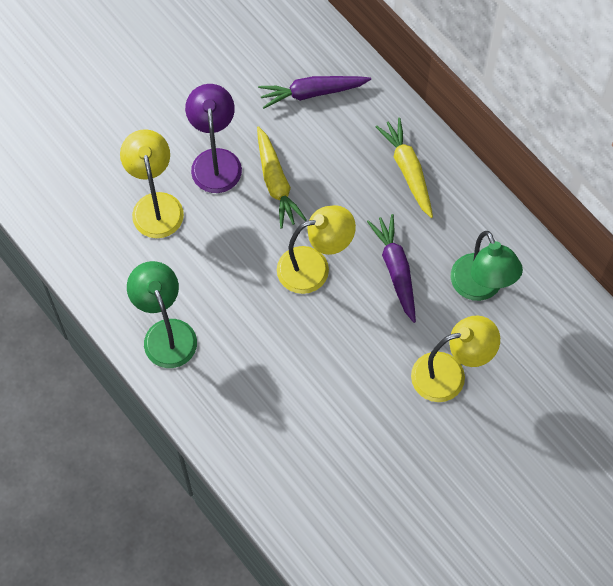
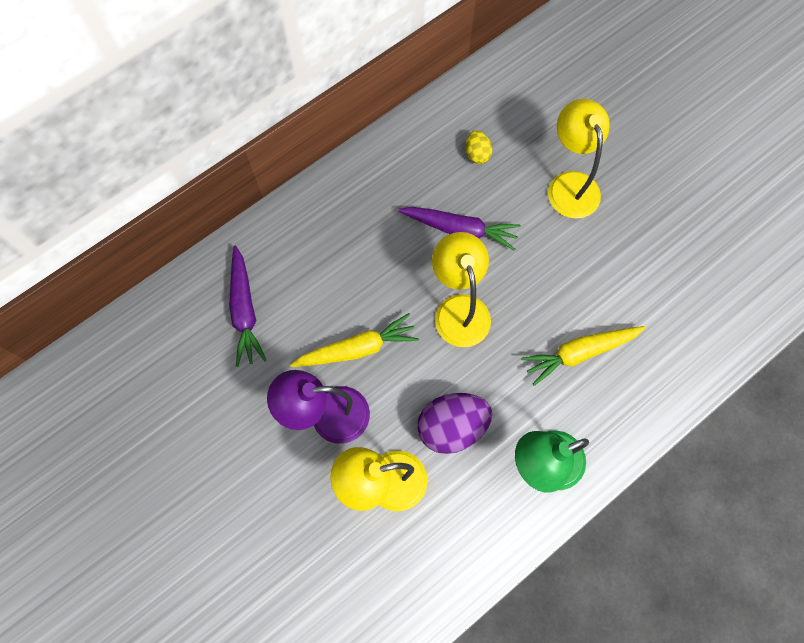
camera: 90 degrees left, 5 degrees up
purple carrot [367,214,416,323] -> purple carrot turned 150 degrees counterclockwise [398,207,521,251]
yellow carrot [375,118,433,218] -> yellow carrot moved to [521,326,645,386]
green lamp [451,231,523,301] -> yellow egg [466,130,492,164]
none -> purple egg [417,393,492,454]

